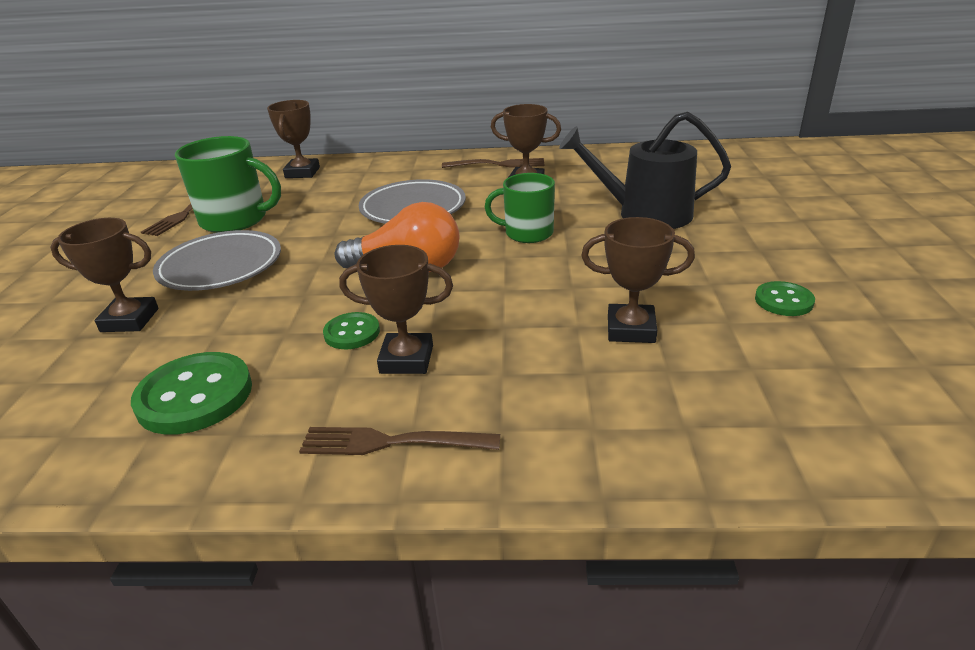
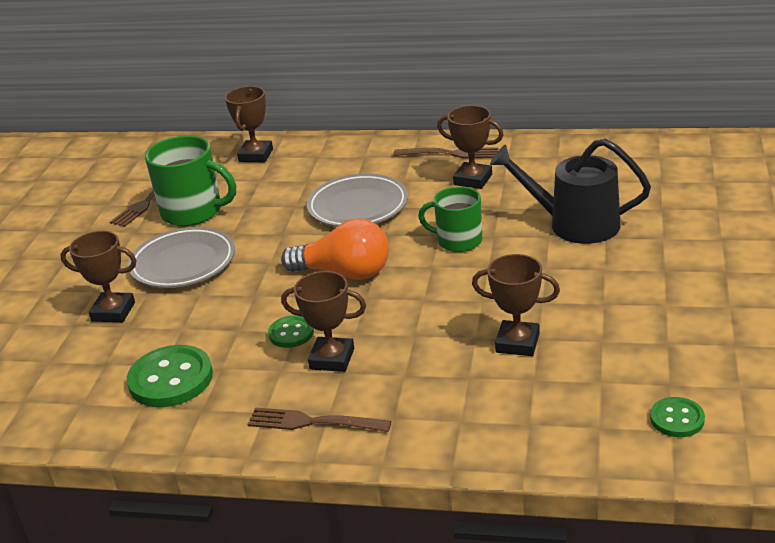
camera: 10 degrees right, 0 degrees up
green button [755,281,815,316] -> green button moved to [650,397,705,437]

